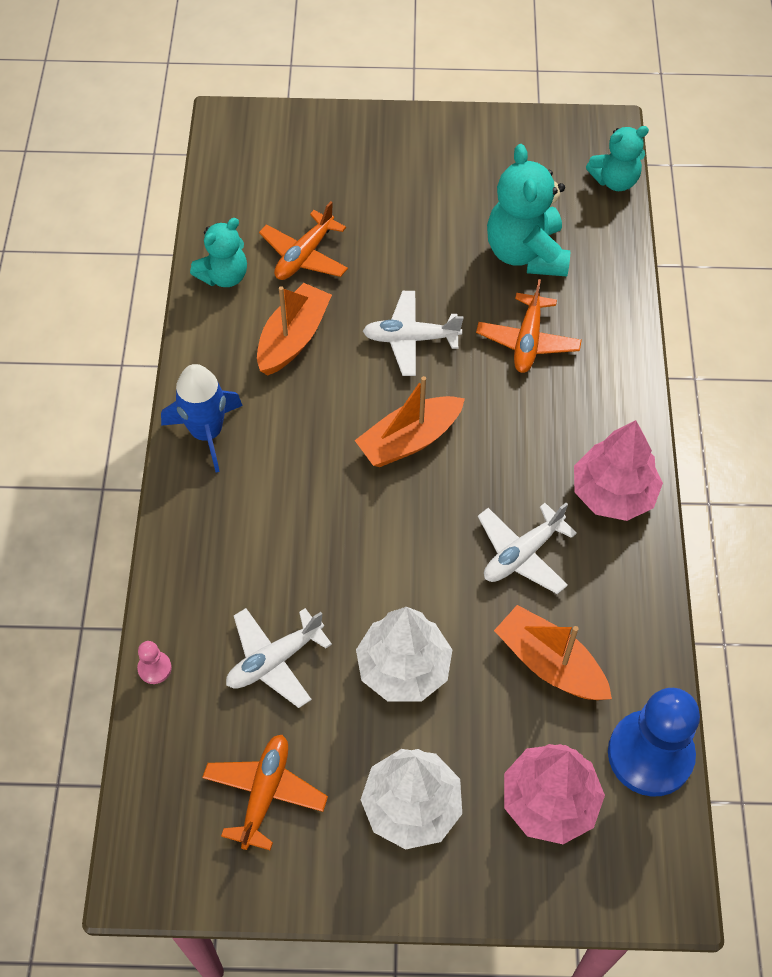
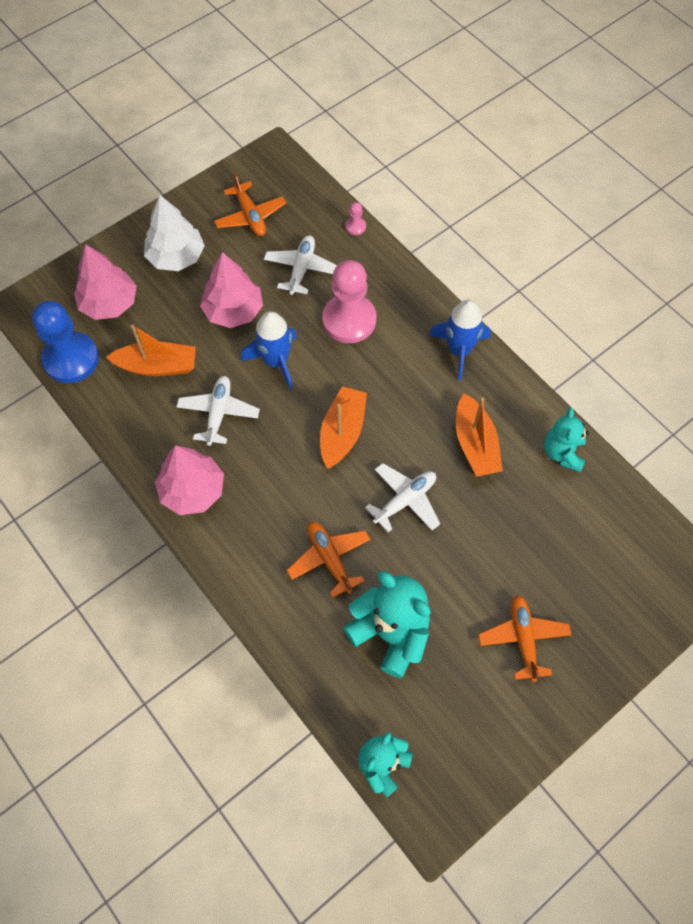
camera: 140 degrees right, 5 degrees up
orange plane [259,201,348,280] -> orange plane moved to [478,595,571,682]
white tree [356,607,452,701] -> pink tree [200,252,263,328]
none -> blue rocket [241,311,297,389]
none -> pink pawn [322,260,377,343]

